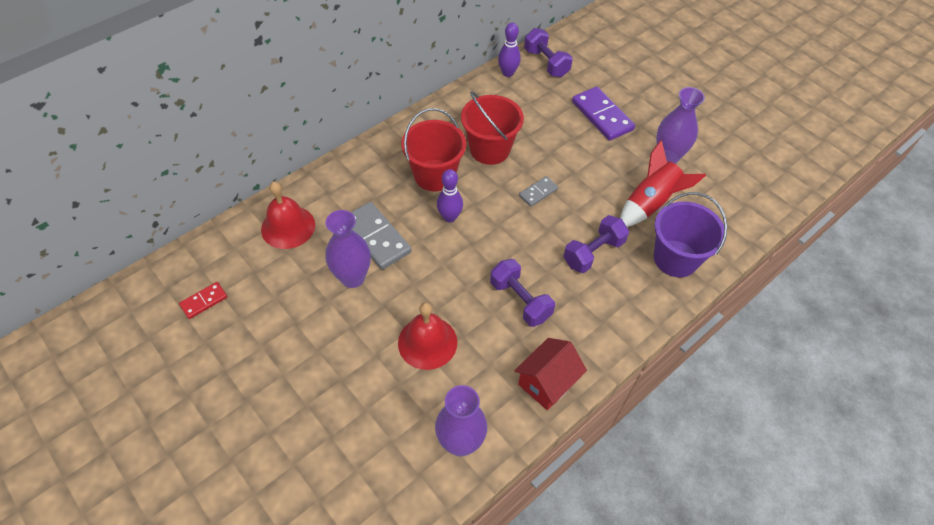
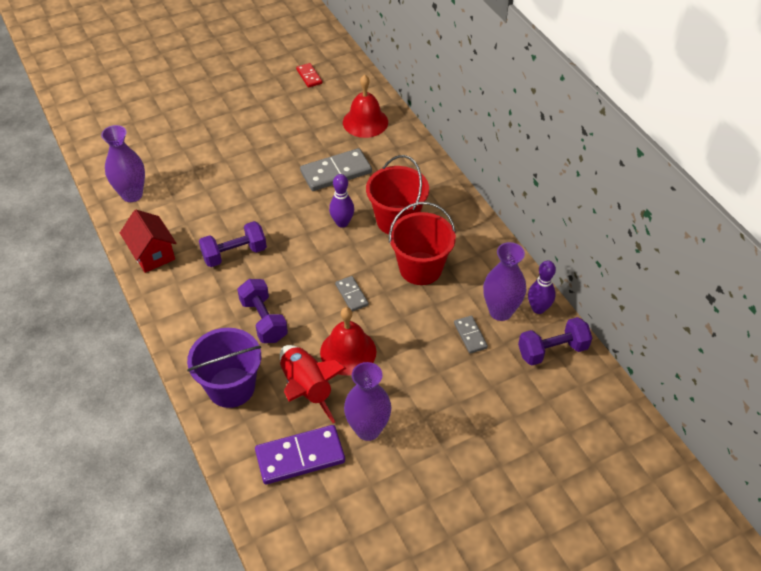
camera: 105 degrees right, 5 degrees down
purple vase [325,210,371,288] -> purple vase moved to [483,242,526,321]
red bell [398,302,457,370] -> red bell moved to [320,307,376,376]
purple domino [572,87,635,141] -> purple domino moved to [255,425,345,485]
none -> grey domino [454,316,488,354]

